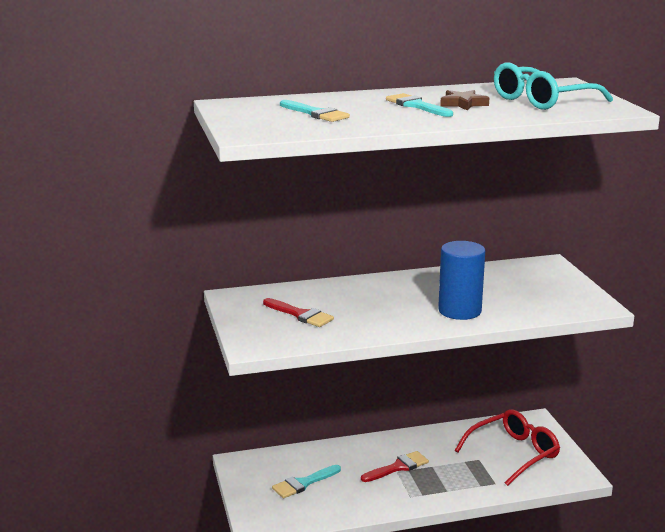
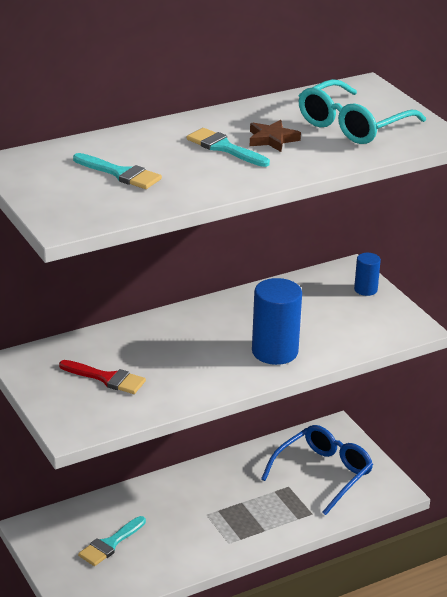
camera: 15 degrees left, 10 degrees up
red brush [361,451,429,482] -> none
red glasses [455,409,560,486] -> blue glasses [261,425,373,515]
none -> blue cylinder [354,253,381,296]

